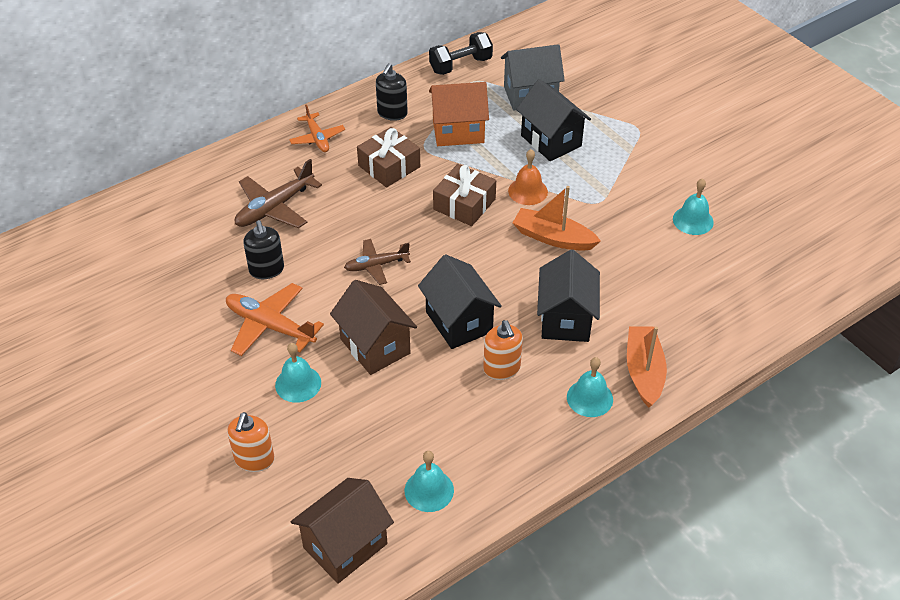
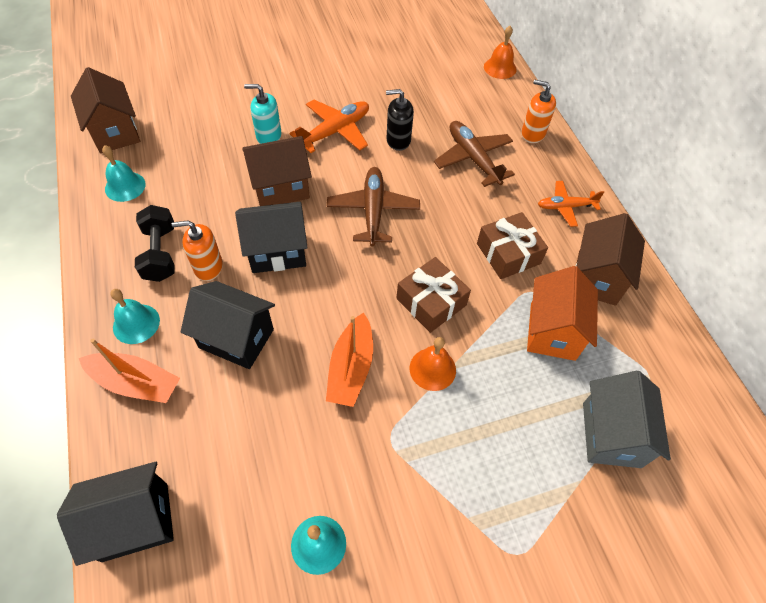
camera: 105 degrees right, 10 degrees up
orange soap dispenser [227,412,275,472] -> orange soap dispenser moved to [521,80,556,143]
turquoise bell [275,343,321,403] -> turquoise soap dispenser [244,84,281,144]
brown plane [344,239,411,285] -> brown plane [327,167,420,247], size x1.55
black soap dispenser [376,63,408,121] -> brown house [575,213,645,306]
black dumbbell [429,32,493,75] -> black dumbbell moved to [135,205,174,282]
orange boat [513,186,601,251] -> orange boat turned 150 degrees clockwise [326,313,373,407]
black house [516,79,591,161] -> black house moved to [57,462,174,566]
none -> orange bell [484,26,517,79]

